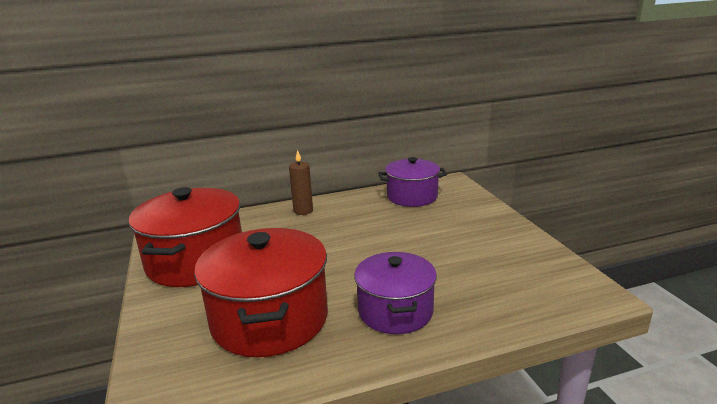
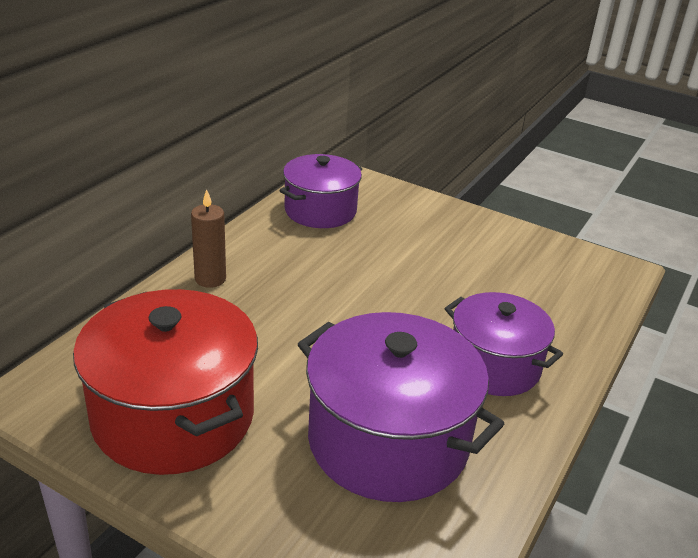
camera: 45 degrees left, 10 degrees up
red pot [194,228,328,357] -> purple pot [298,312,504,502]

